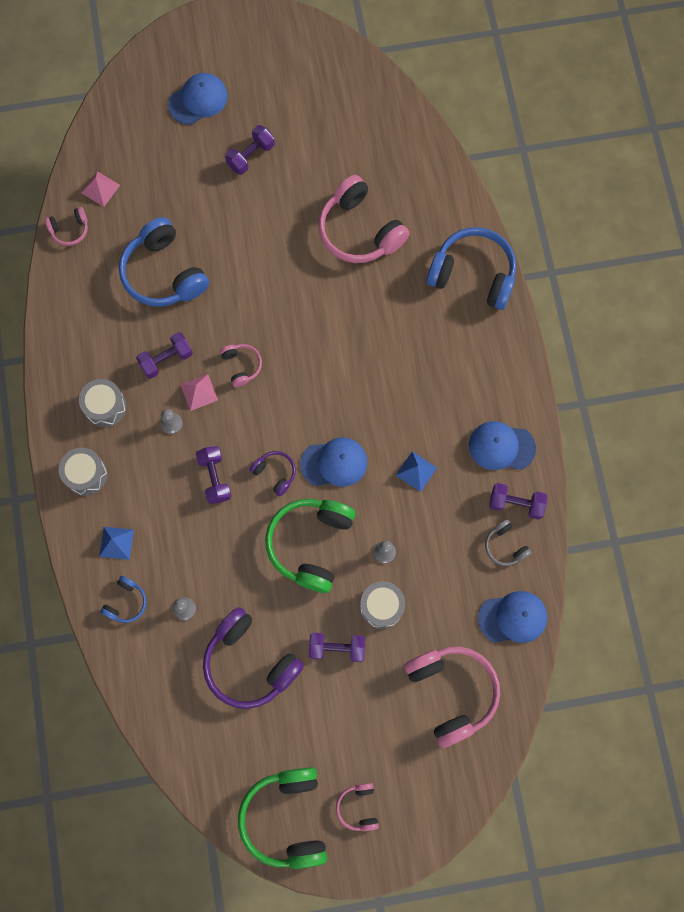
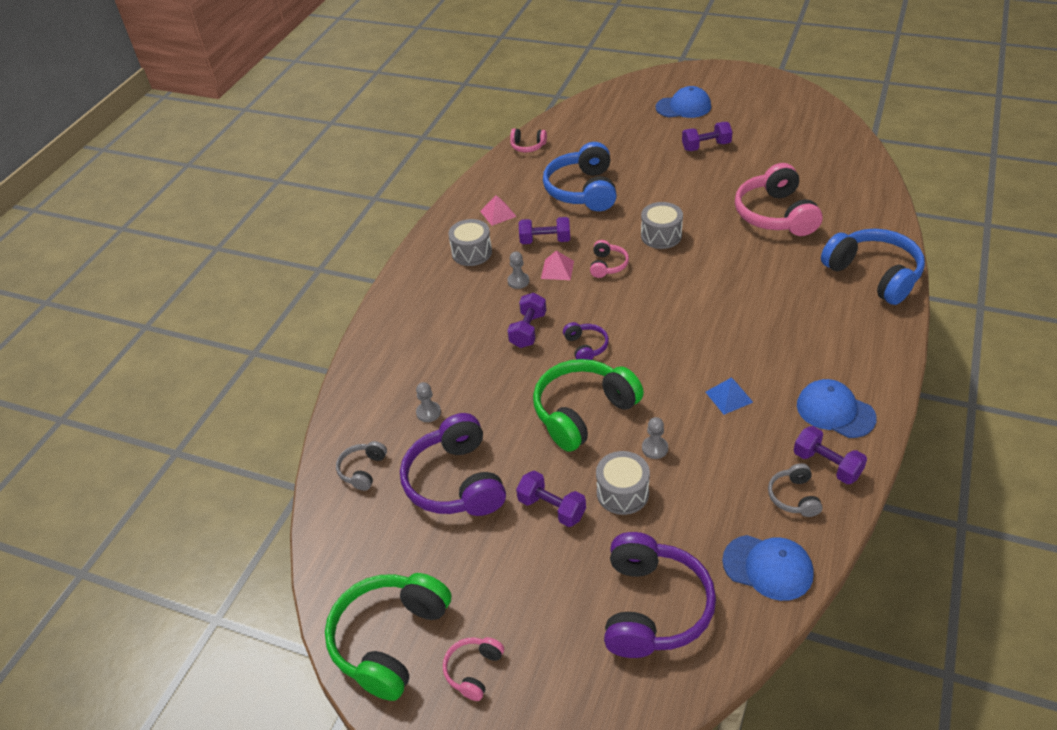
camera: 35 degrees right, 30 degrees down
grey drum [59,448,108,496] -> grey drum moved to [641,202,683,249]
pink pyramid [81,171,120,207] -> pink pyramid moved to [480,195,517,226]
blue pyramid [99,527,134,560] -> none
blue headphones [100,576,147,623] -> none
blue cap [300,438,367,487] -> none
pink headphones [404,646,500,748] -> purple headphones [604,532,716,658]
none -> grey headphones [336,441,387,491]

